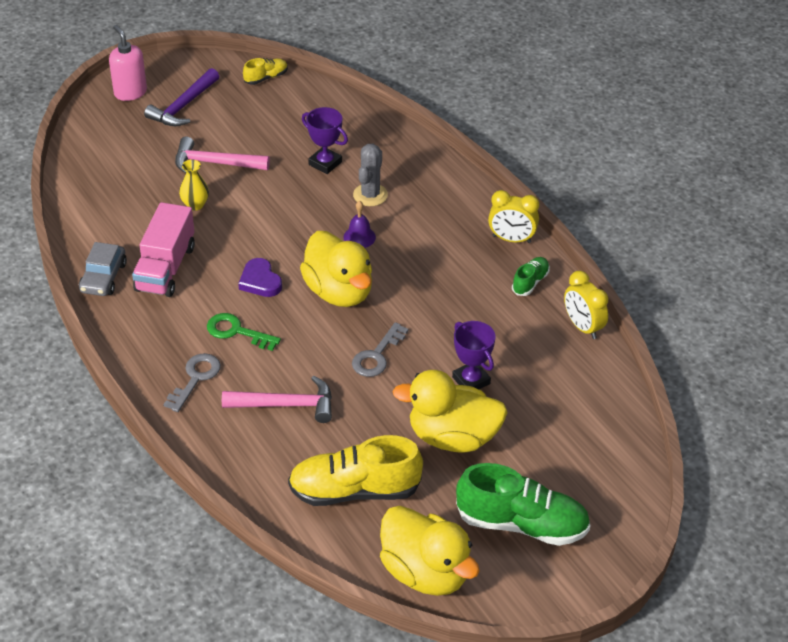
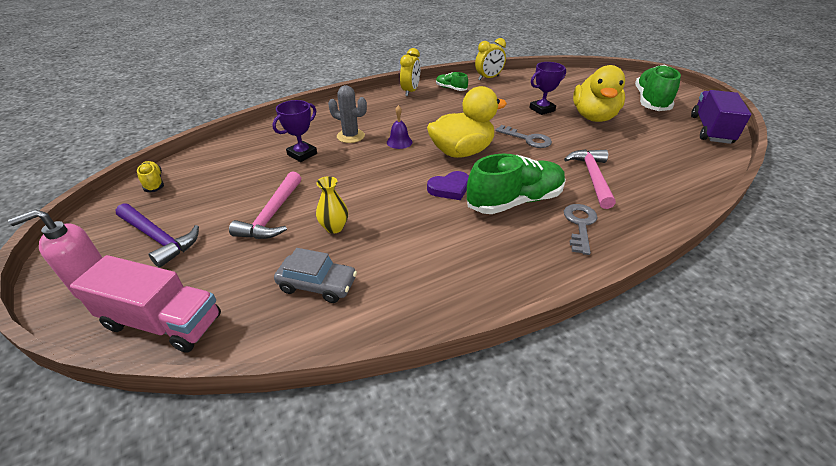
camera: 85 degrees left, 5 degrees down
grey car [79,242,127,296] -> grey car moved to [274,248,357,303]
pink truck [132,202,195,297] -> pink truck moved to [70,255,221,353]
grey key [163,353,221,412] -> grey key turned 75 degrees clockwise [564,204,597,255]
green key [207,313,281,351] -> green shoe [467,153,566,214]
yellow shoe [288,435,423,506] -> none
yellow duck [380,506,480,596] -> purple truck [691,90,751,144]

